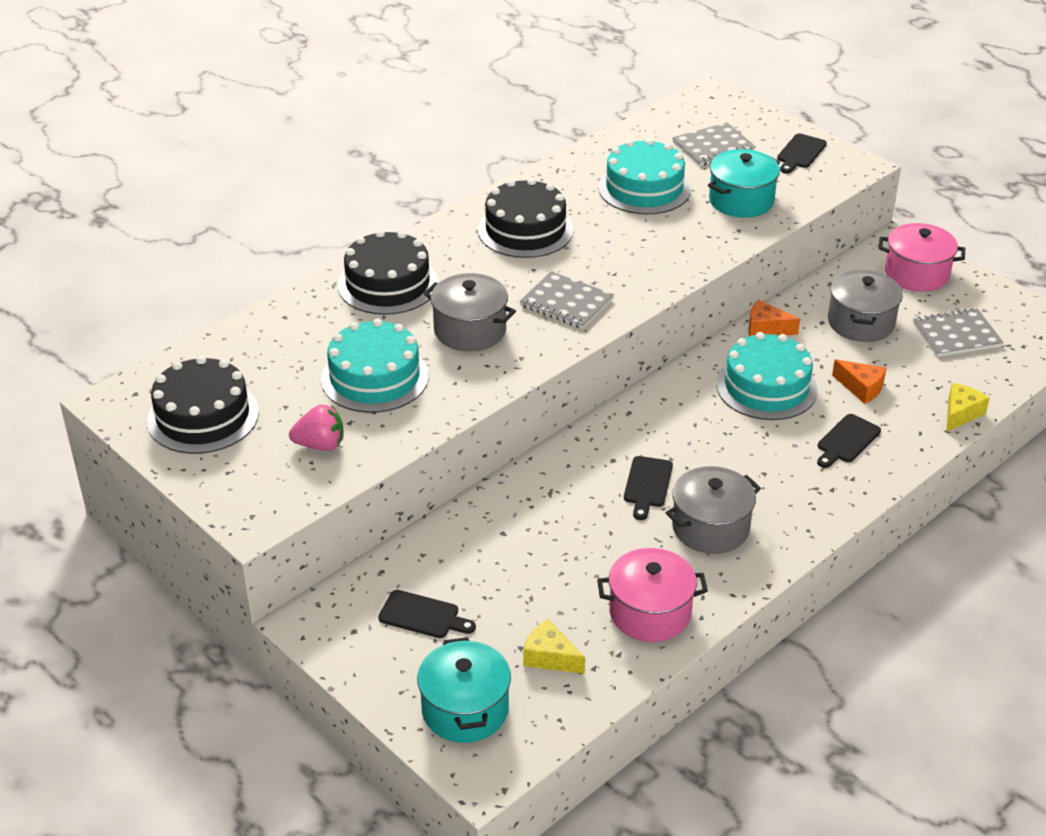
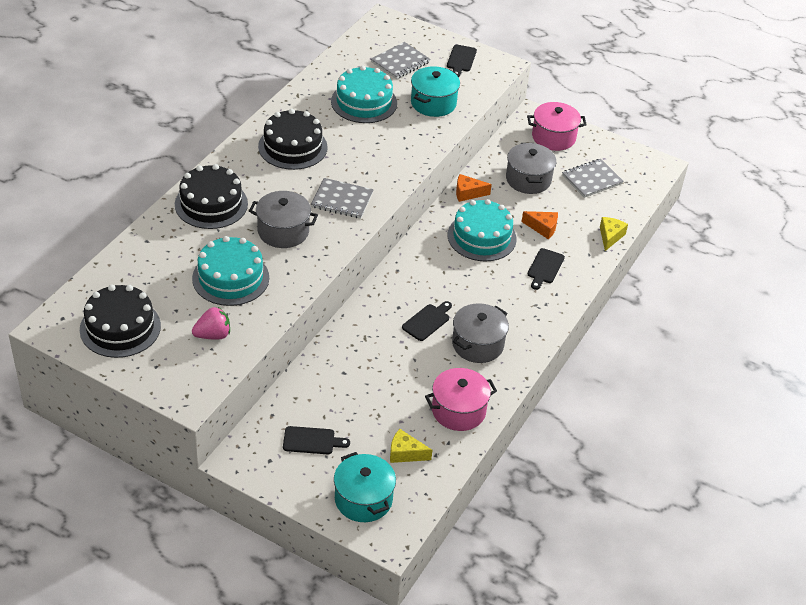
camera: 20 degrees left, 5 degrees up
black cutting board [624,456,673,520] -> black cutting board turned 135 degrees counterclockwise [402,301,452,341]

